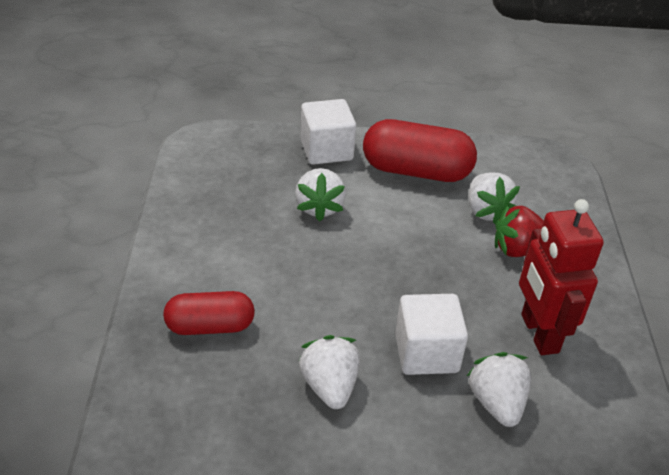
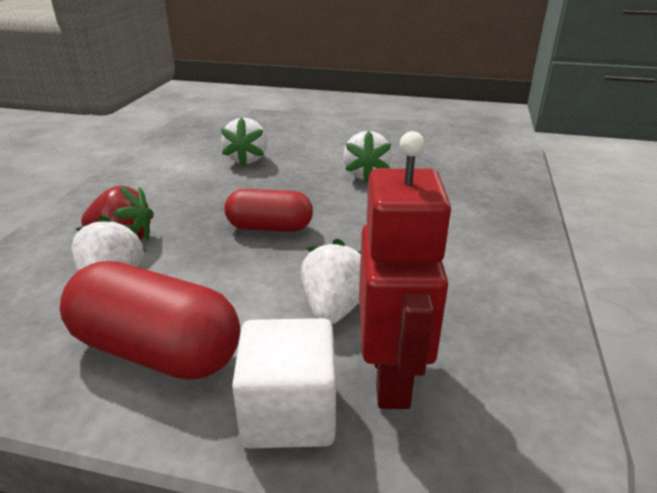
camera: 165 degrees left, 10 degrees down
red capsule [163,291,255,335] -> red capsule moved to [224,189,313,232]
white cube [395,294,468,375] -> none
red robot [519,199,604,355] -> red robot moved to [359,131,452,409]

